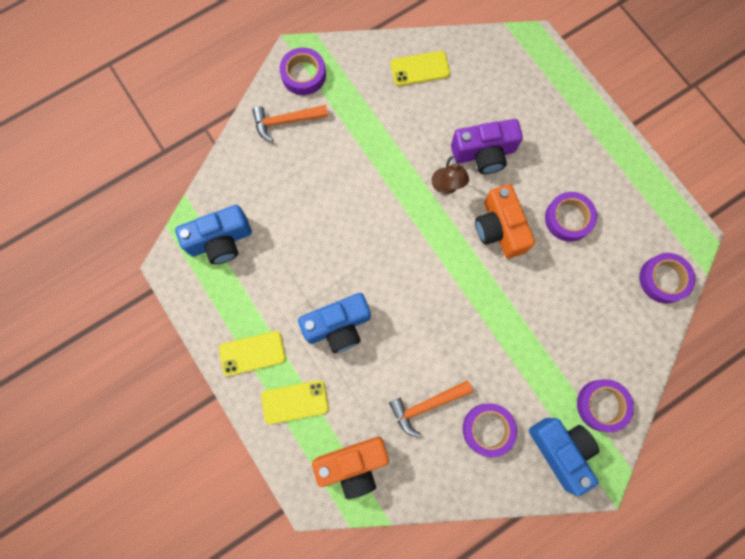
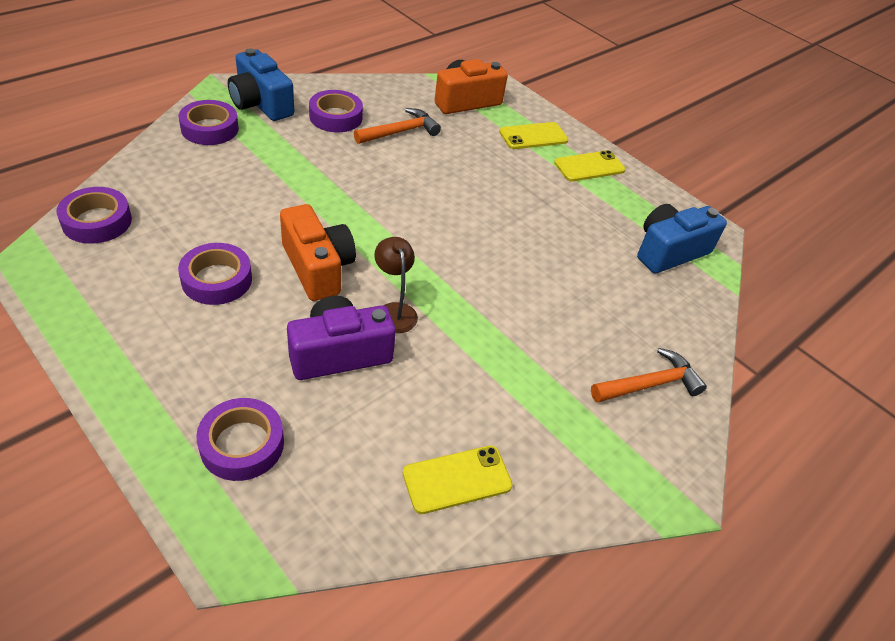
camera: 165 degrees right, 30 degrees down
purple tape [280,48,326,95] -> purple tape moved to [196,398,284,481]
blue camera [298,293,371,353] -> none

